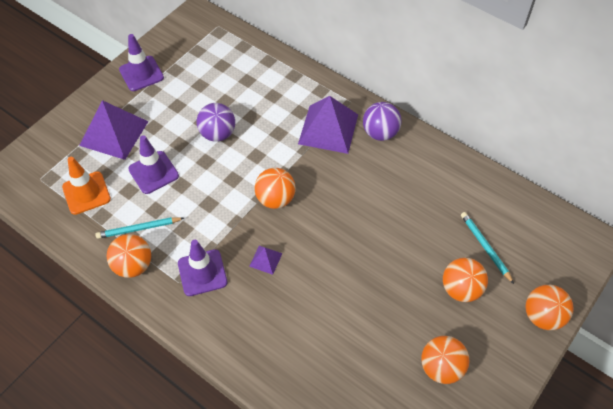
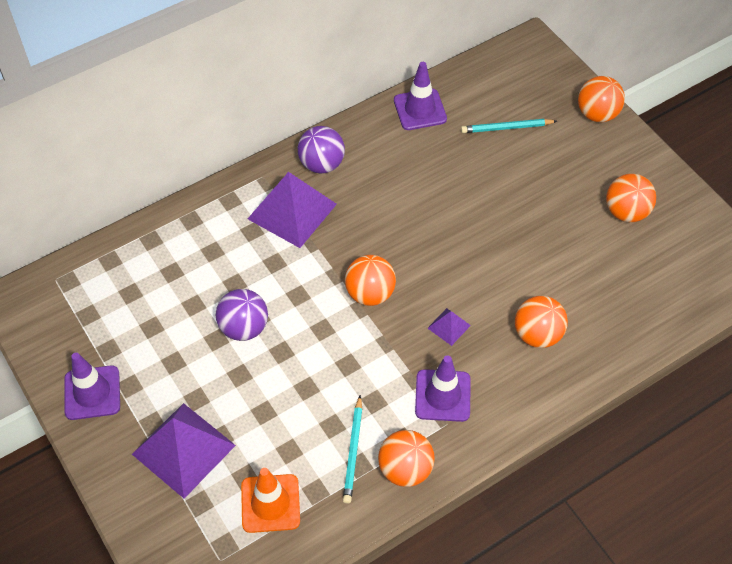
camera: 70 degrees left, 0 degrees up
purple traffic cone [128,135,179,194] -> purple traffic cone moved to [394,62,447,130]
orange ball [443,258,488,302] -> orange ball moved to [515,296,568,348]

